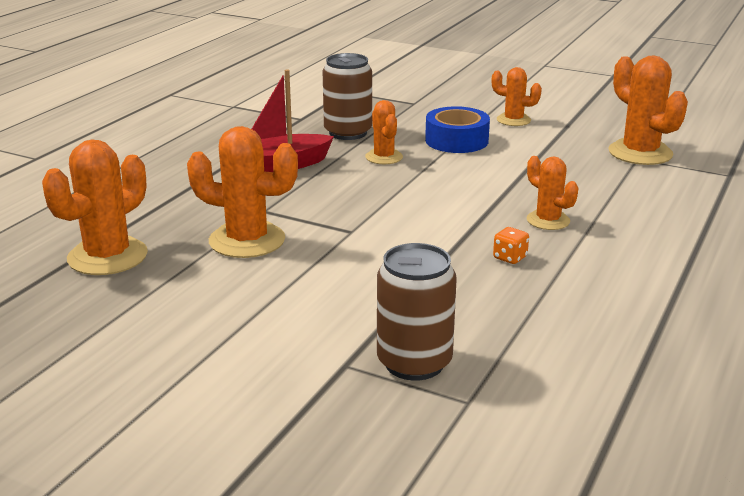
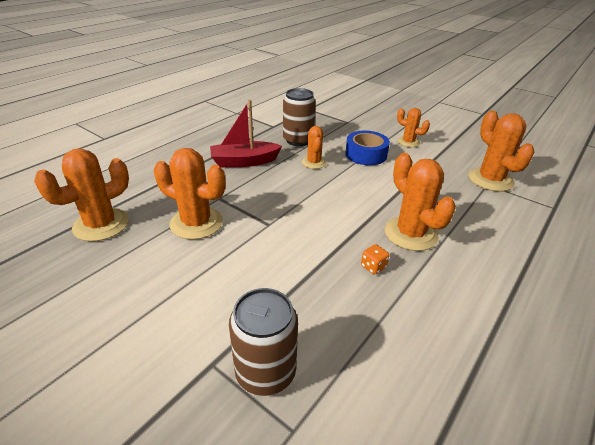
camera: 10 degrees right, 10 degrees up
orange cactus [527,156,578,230] -> orange cactus [385,153,456,251], size x1.69

